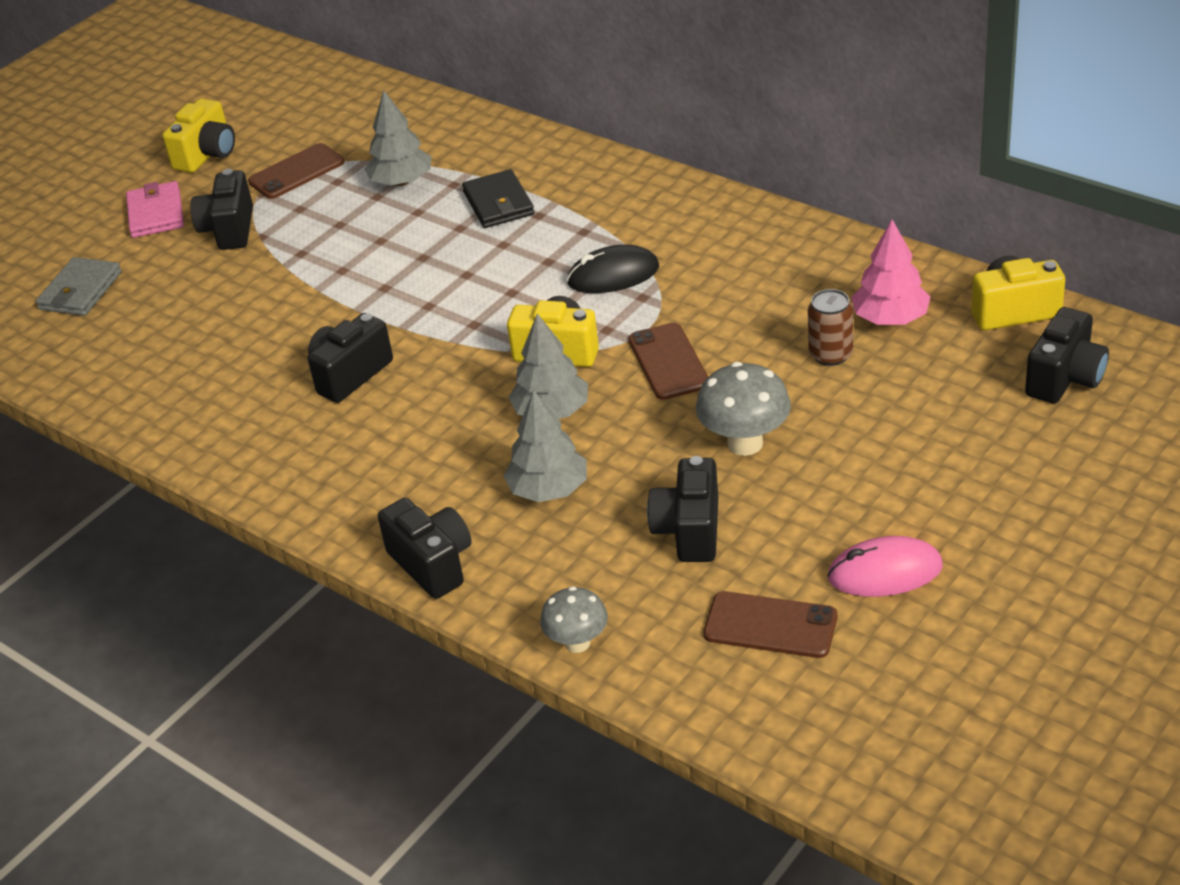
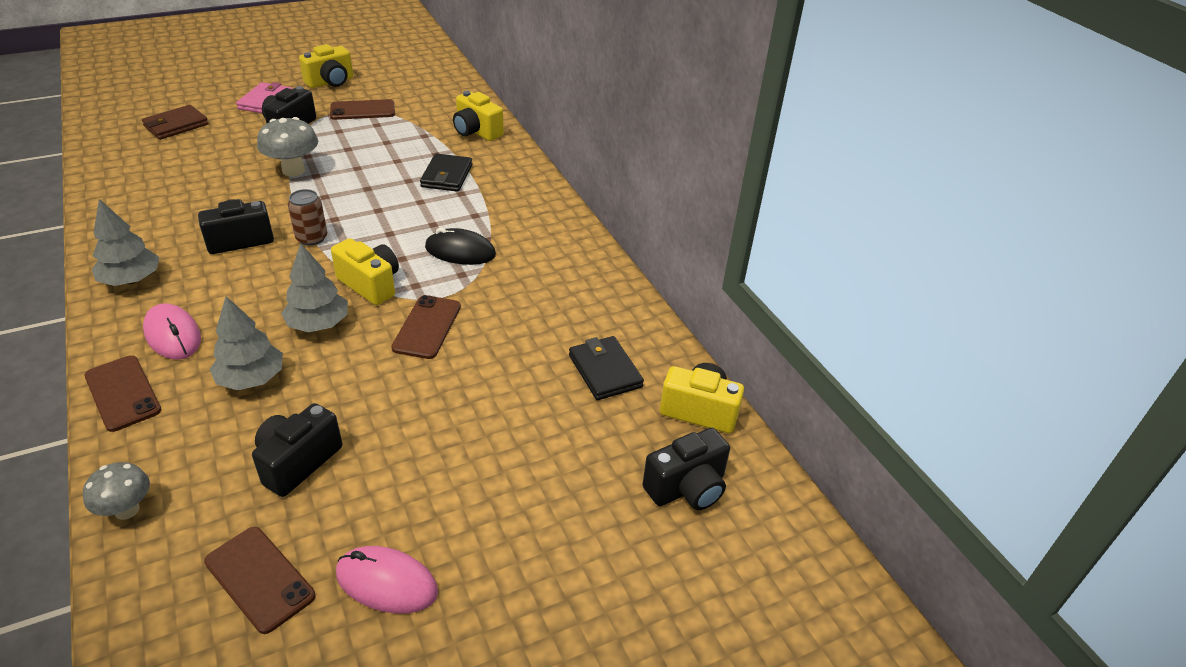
camera: 20 degrees right, 0 degrees up
grey wallet [36,257,122,316] -> brown wallet [142,105,208,140]
grey tree [365,90,432,186] -> grey tree moved to [92,199,160,286]
black camera [378,498,472,599] -> brown phone [84,355,161,432]
grey mushroom [696,362,791,456] -> grey mushroom moved to [257,117,318,176]
brown can [808,289,853,366] -> brown can moved to [288,189,327,246]
pink tree [851,220,931,325] -> black wallet [569,336,644,400]
none -> pink mouse [143,304,201,359]
none -> yellow camera [453,91,504,141]

